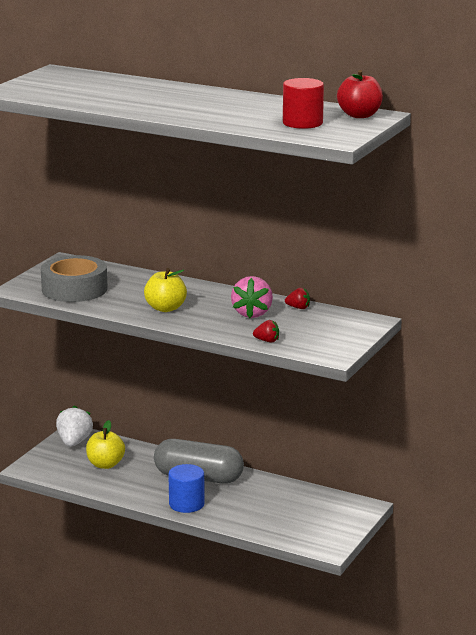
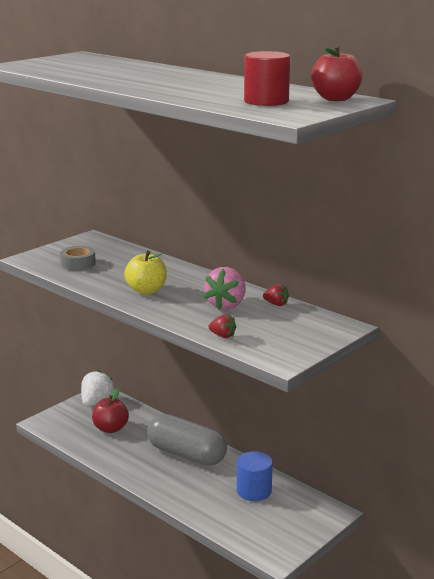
camera: 15 degrees right, 0 degrees up
grey tape [41,255,108,302] -> grey tape [60,246,96,270], size x0.56
yellow apple [86,420,125,469] -> red apple [92,388,129,433]
blue cylinder [168,464,205,513] -> blue cylinder moved to [237,451,273,501]

